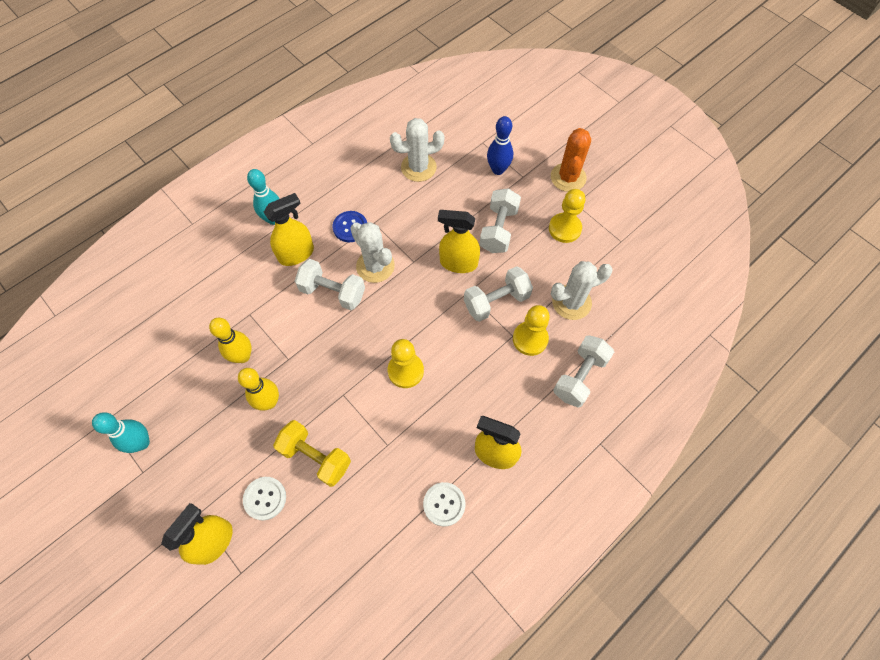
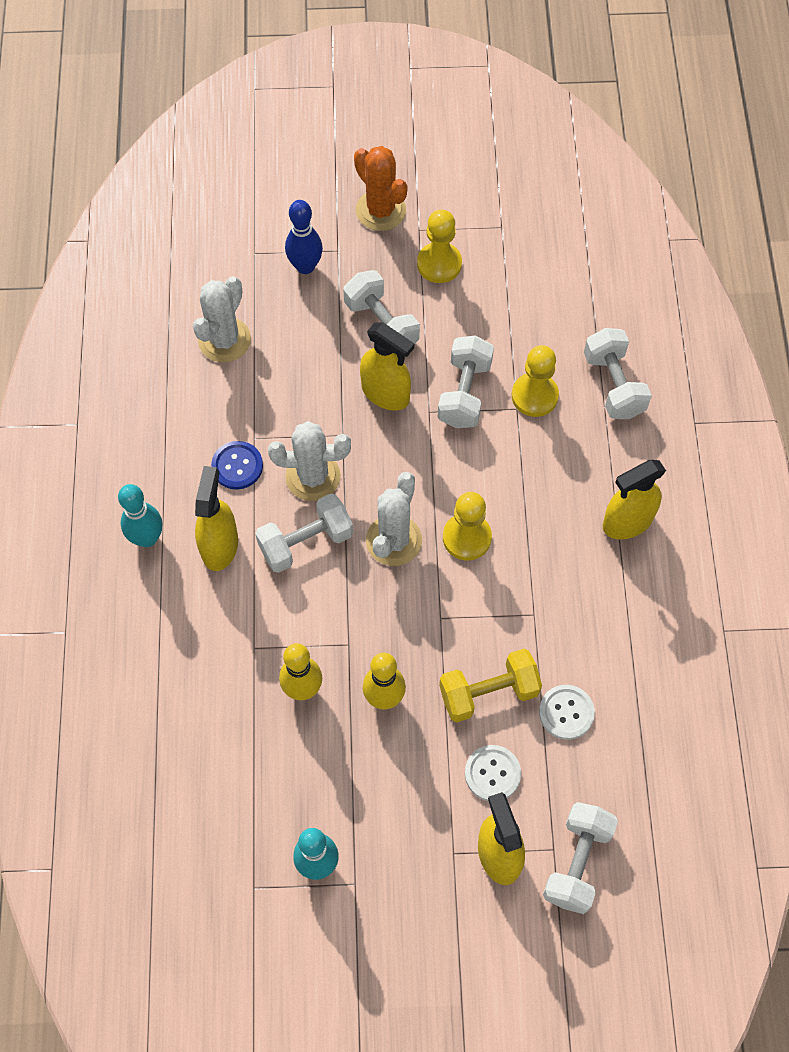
camera: 50 degrees left, 0 degrees up
white button [423,482,465,526] -> white button moved to [539,685,595,740]
yellow spray bottle [438,210,480,273] -> yellow spray bottle turned 105 degrees counterclockwise [360,322,414,411]
white cactus [551,261,613,320] -> white cactus moved to [366,472,422,566]
none -> white dumbbell [543,802,618,914]

